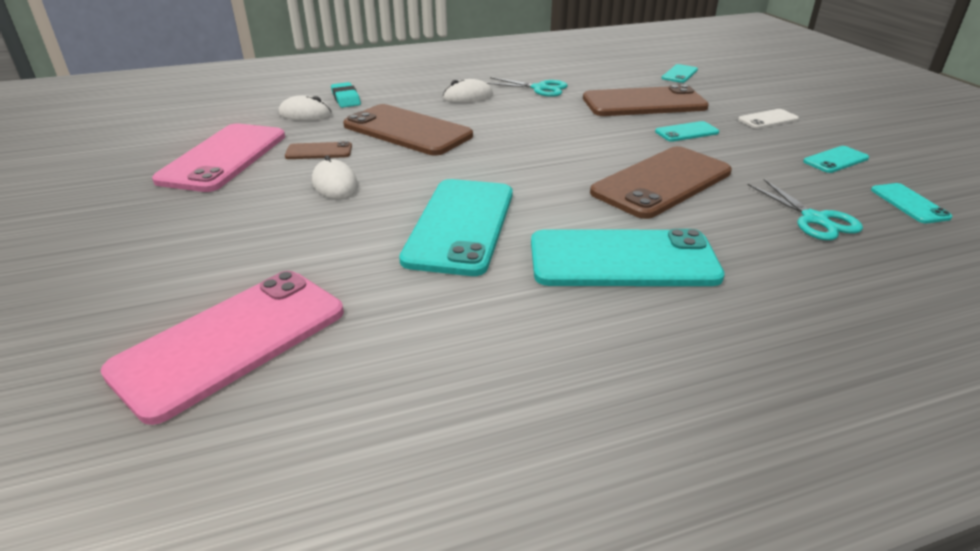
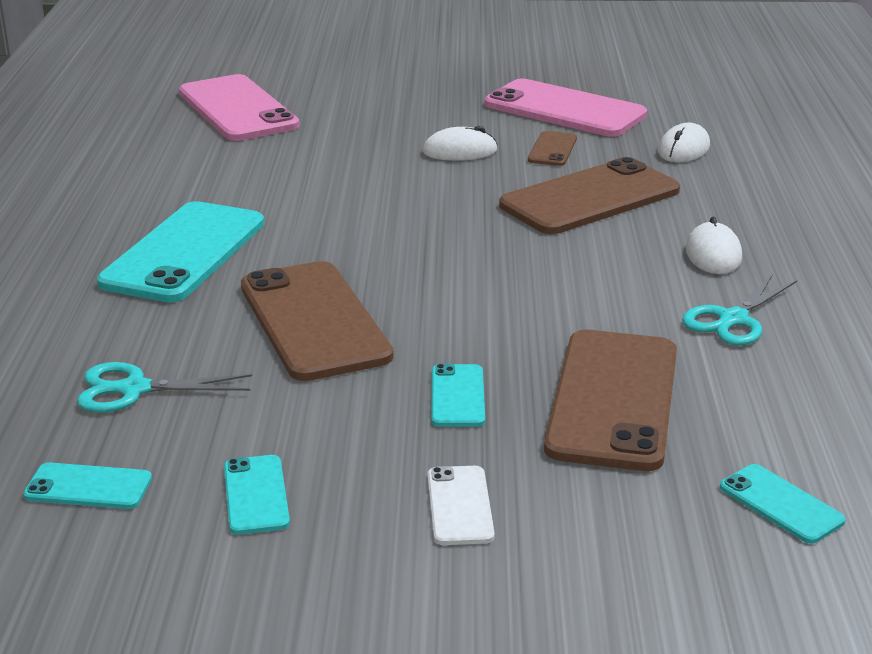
camera: 110 degrees right, 5 degrees down
turquoise eraser [331,82,361,108] -> none
turquoise phone [399,179,513,276] -> none

